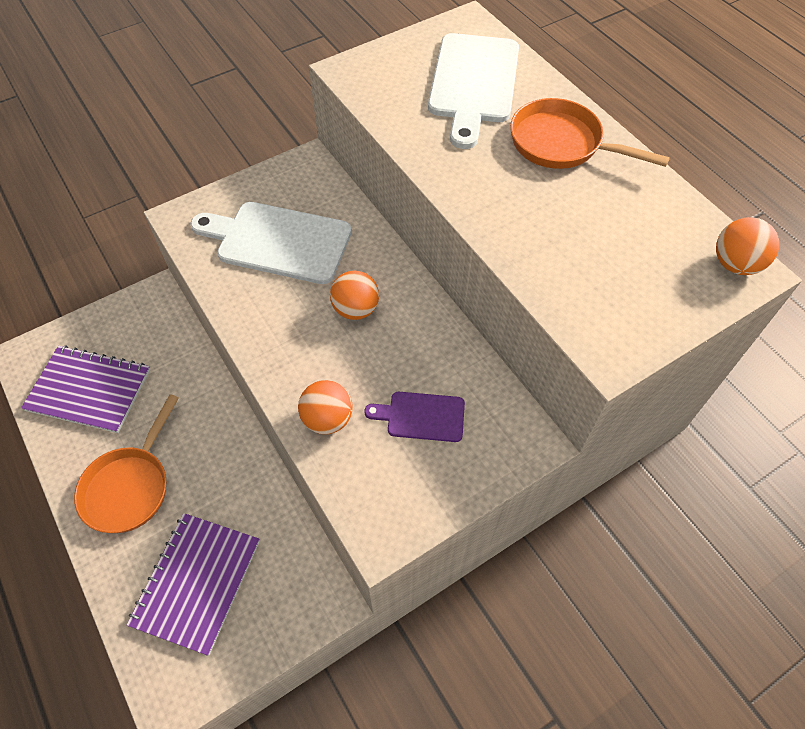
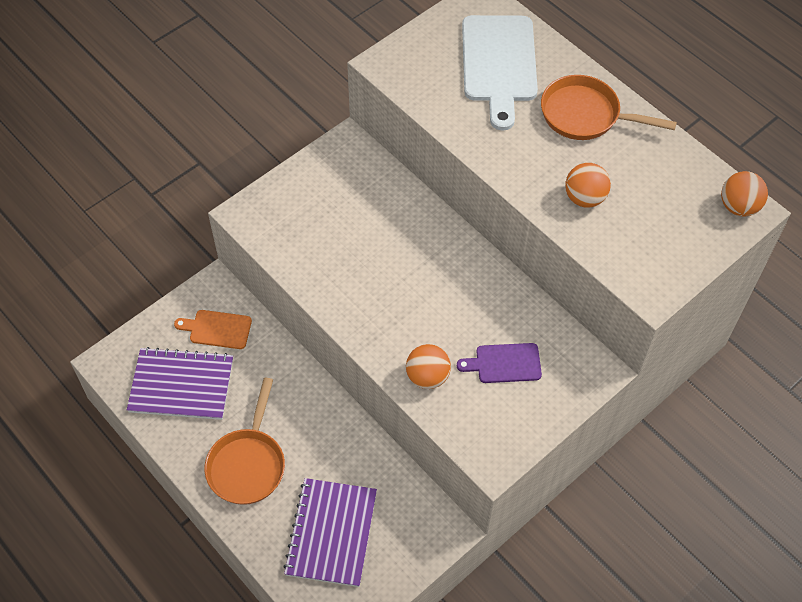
camera: 10 degrees left, 0 degrees up
white cutting board [190,202,352,284] -> none
orange ball [330,271,379,320] -> orange ball moved to [565,163,611,207]
none -> orange cutting board [174,310,252,349]

